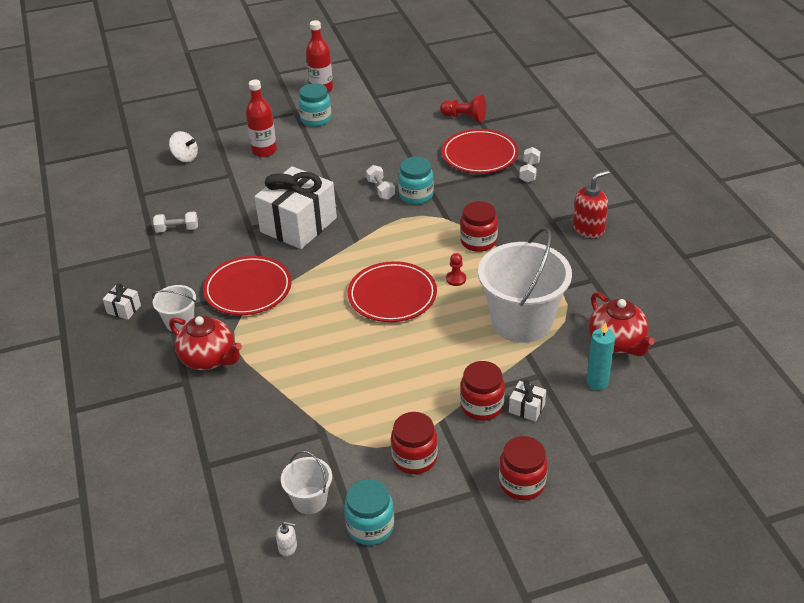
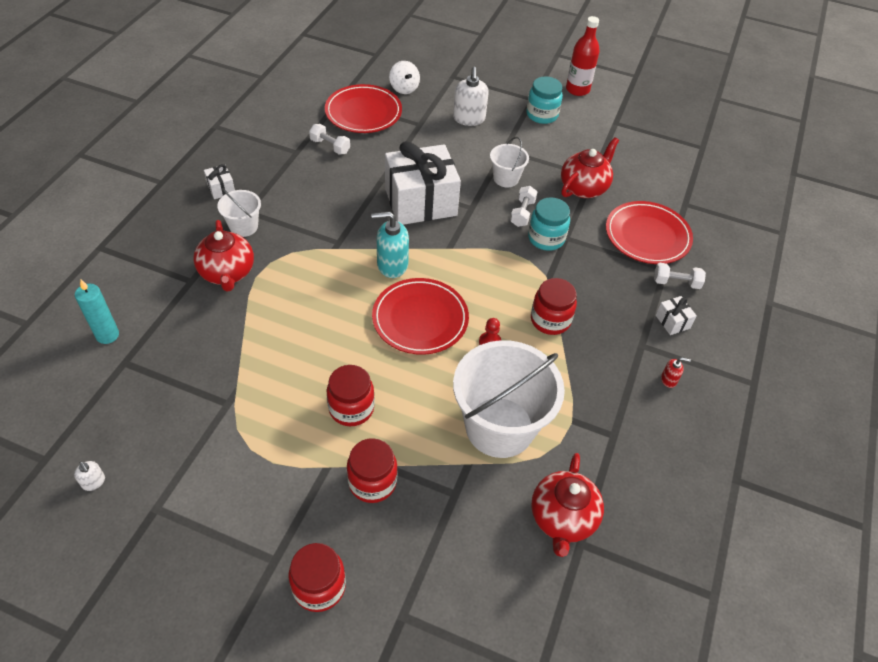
camera: 35 degrees right, 10 degrees up
red plate [203,256,292,315] -> red plate moved to [325,84,402,133]
red bottle [246,80,277,157] -> white soap dispenser [453,67,489,126]
white bucket [281,450,332,514] -> white bucket moved to [490,137,529,187]
turquoise jar [344,479,394,545] -> none
red jar [391,412,438,474] -> red jar moved to [327,365,375,426]
red pawn [440,95,486,122] -> none
white gift [509,380,546,422] -> white gift moved to [656,296,697,335]
white dumbbell [519,147,540,182] -> white dumbbell turned 45 degrees clockwise [654,263,706,289]
red soap dispenser [573,170,610,238] -> red soap dispenser [661,357,691,388], size x0.48
turquoise candle [586,322,615,390] -> turquoise candle moved to [75,280,119,344]
none -> turquoise soap dispenser [371,212,409,278]
none -> red teapot [561,137,619,198]

